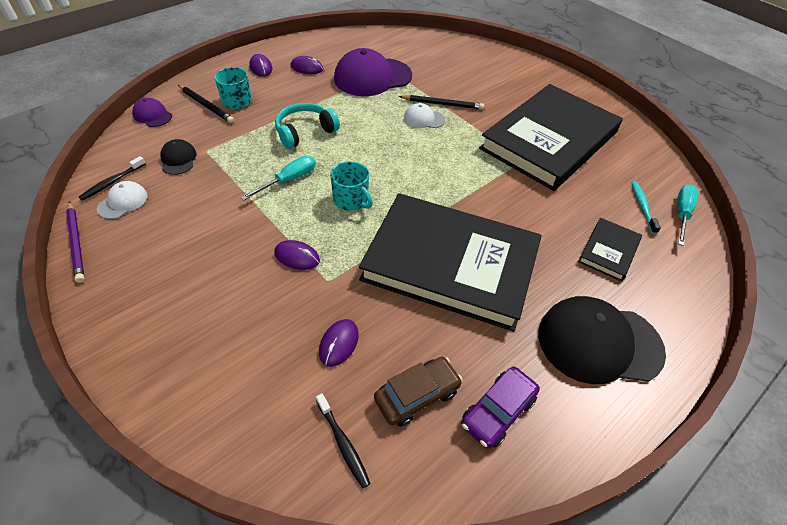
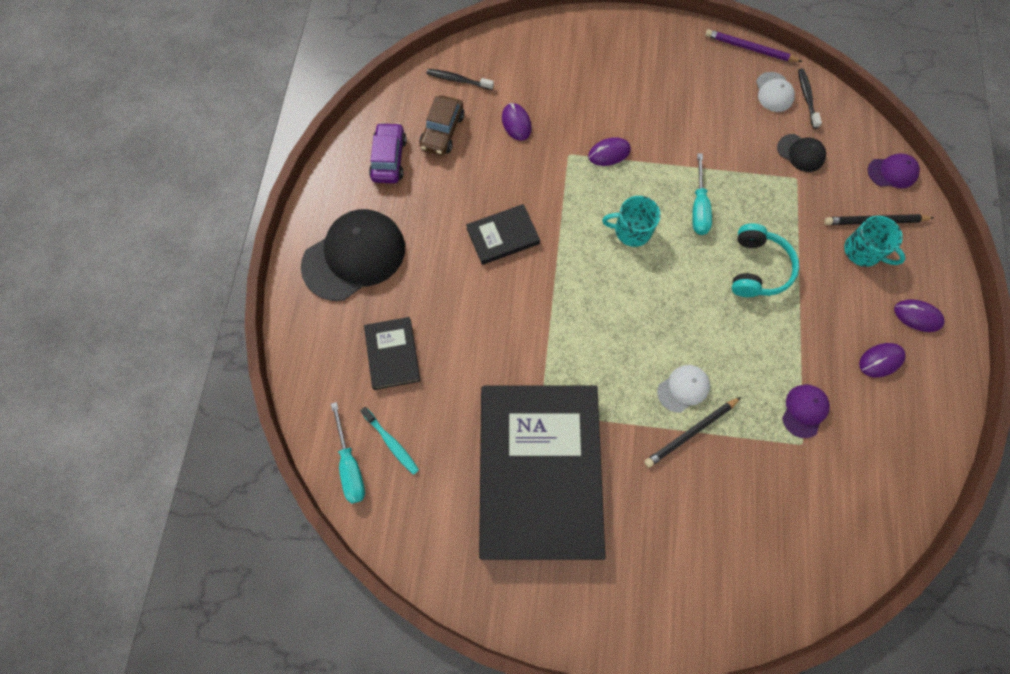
camera: 140 degrees right, 20 degrees up
purple cap [334,48,412,96] -> purple cap [782,384,830,438], size x0.48
black book [359,193,542,332] -> black book [466,204,540,265], size x0.42

